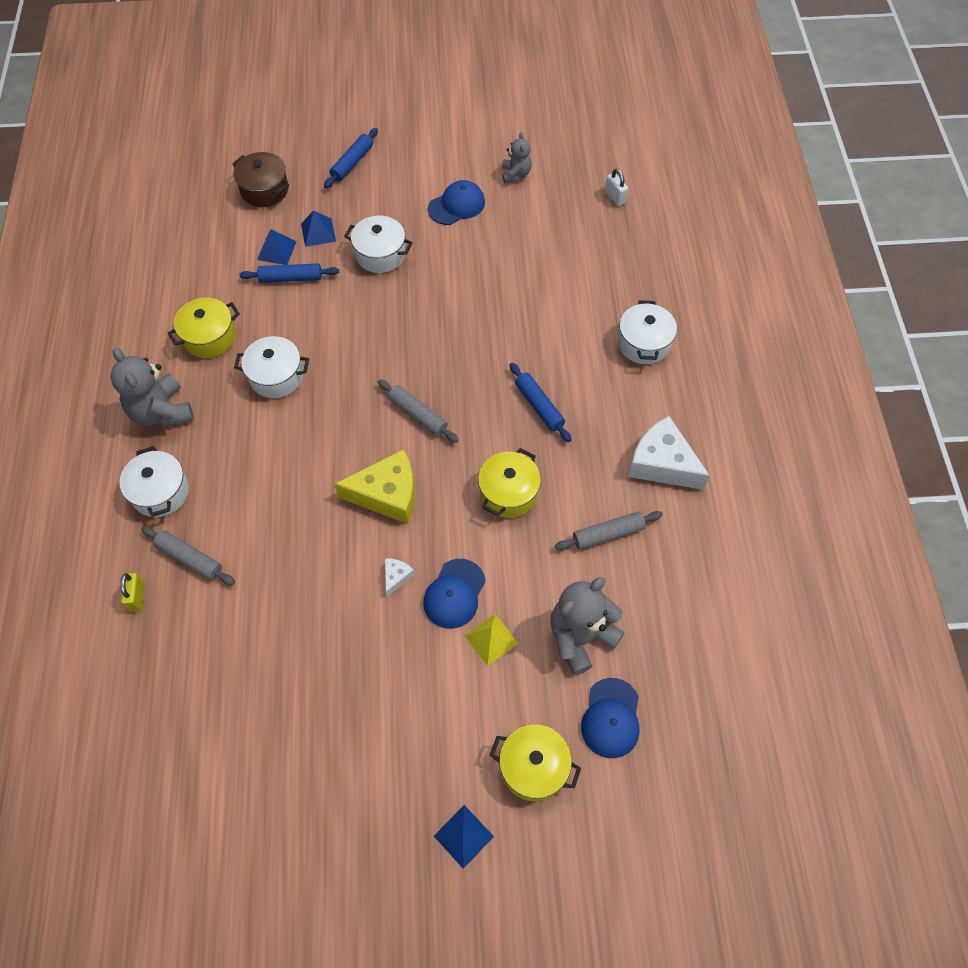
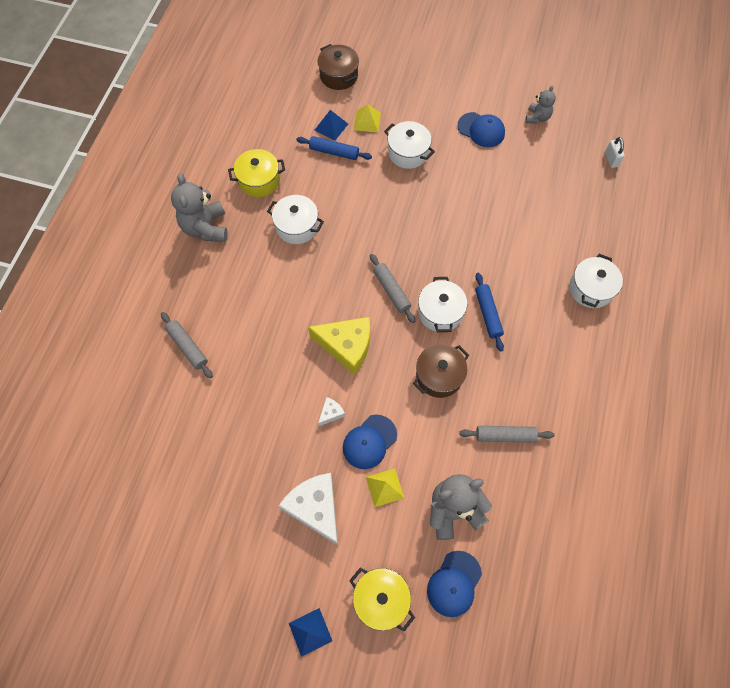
camera: 20 degrees right, 5 degrees up
white pot [119,446,189,517] -> white pot moved to [418,277,467,332]
yellow padlock [120,573,145,612] -> none
blue pyramid [301,211,336,247] -> yellow pyramid [354,104,381,133]
blue rolling pin [324,128,378,188] -> none
blue cap [428,180,485,225] -> blue cap turned 45 degrees clockwise [457,112,505,147]
yellow pot [478,448,541,518] -> brown pot [413,344,469,398]
white cheese [628,416,710,490] -> white cheese moved to [278,473,338,545]

